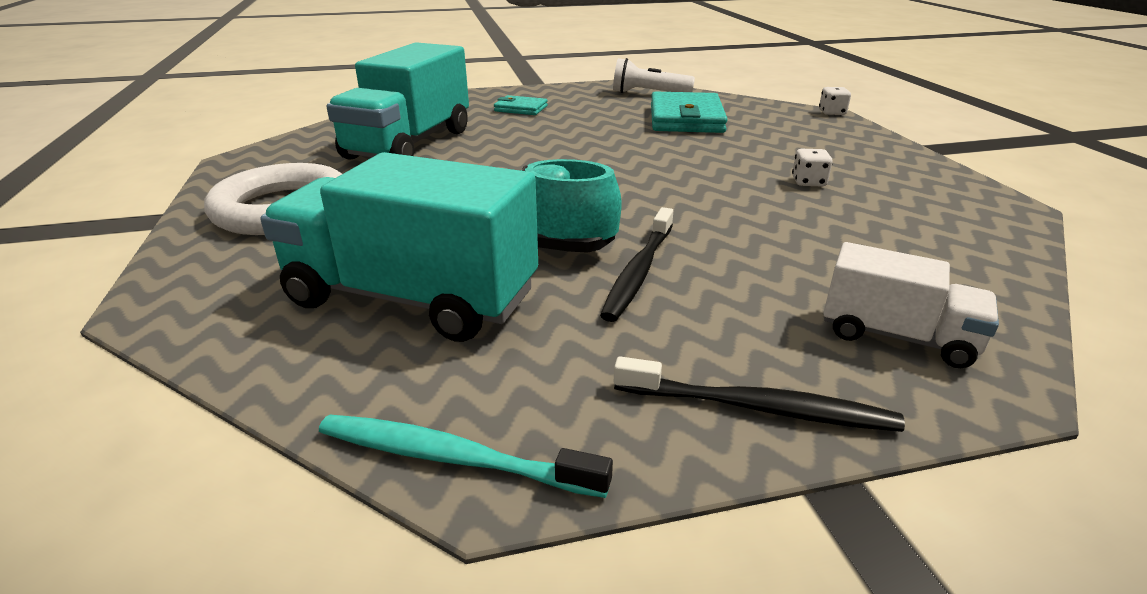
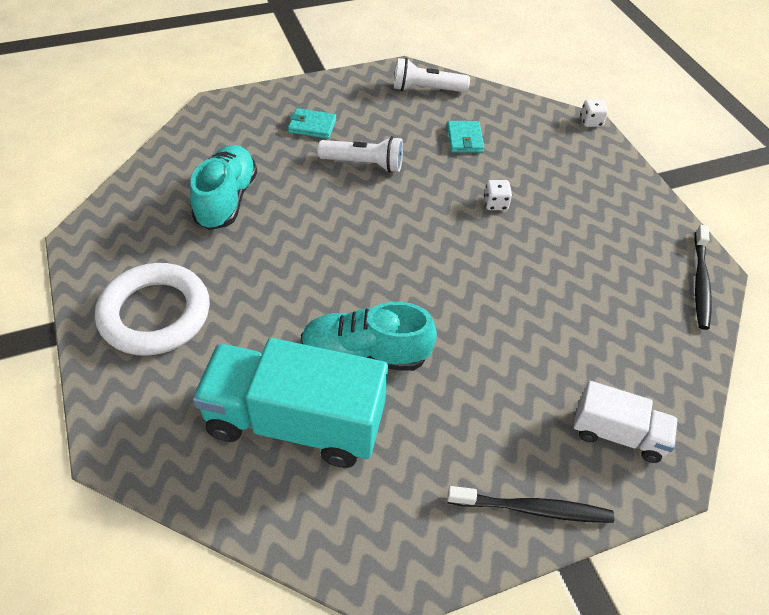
camera: 10 degrees left, 20 degrees up
turquoise toothbrush [319,415,613,498] -> none
turquoise truck [327,42,469,160] -> turquoise shoe [190,145,257,230]
black toothbrush [600,207,673,322] -> black toothbrush moved to [694,225,712,330]
turquoise wallet [651,92,728,133] -> turquoise wallet [447,121,484,153], size x0.53
white dice [792,149,833,186] -> white dice moved to [484,180,512,210]
none -> white flashlight [318,136,403,173]

